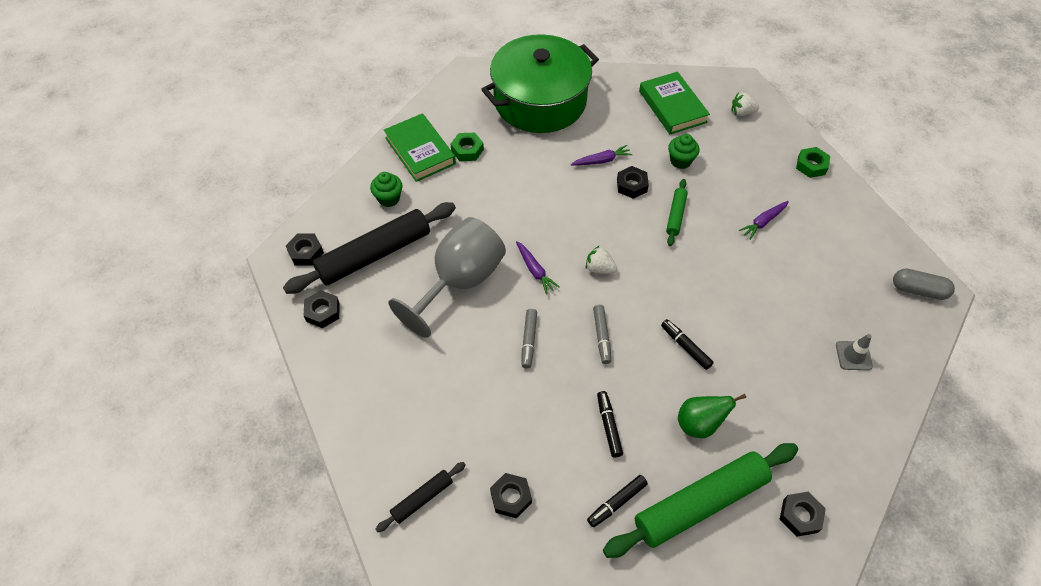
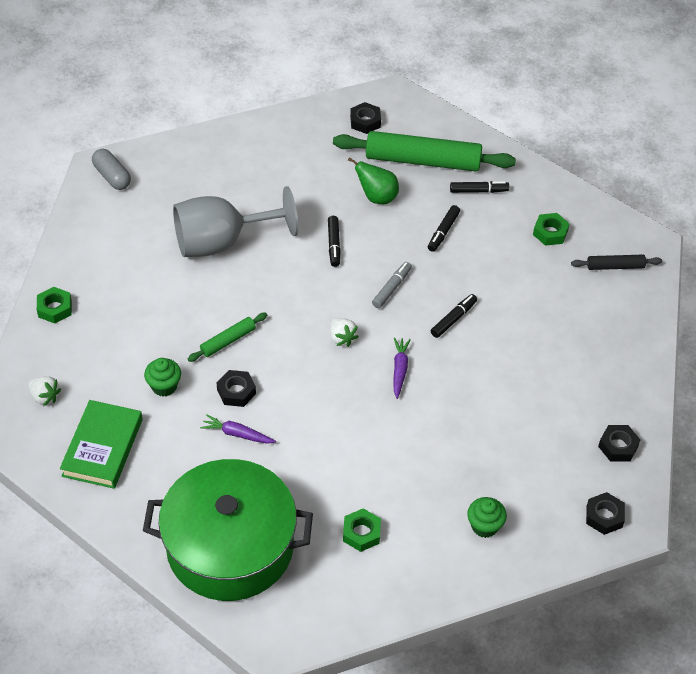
camera: 145 degrees left, 5 degrees down
black rolling pin [283,202,456,294] -> none
green book [384,113,456,182] -> none
grey goblet [389,217,506,338] -> grey goblet moved to [173,186,298,257]
black nut [490,473,532,518] -> green nut [533,213,570,246]
grey marker [521,309,537,368] -> black marker [431,294,477,338]
purple carrot [739,201,789,240] -> none
grey traffic cone [836,334,873,370] -> none

